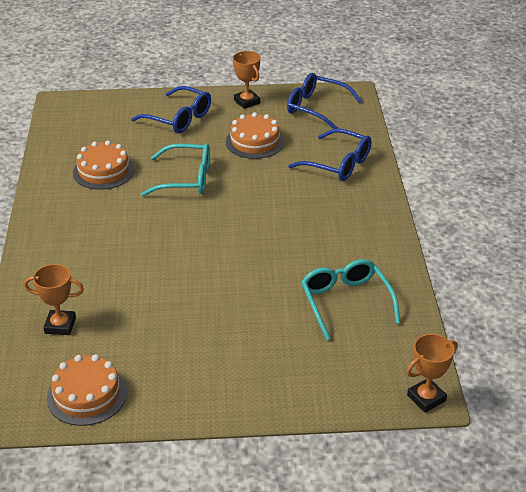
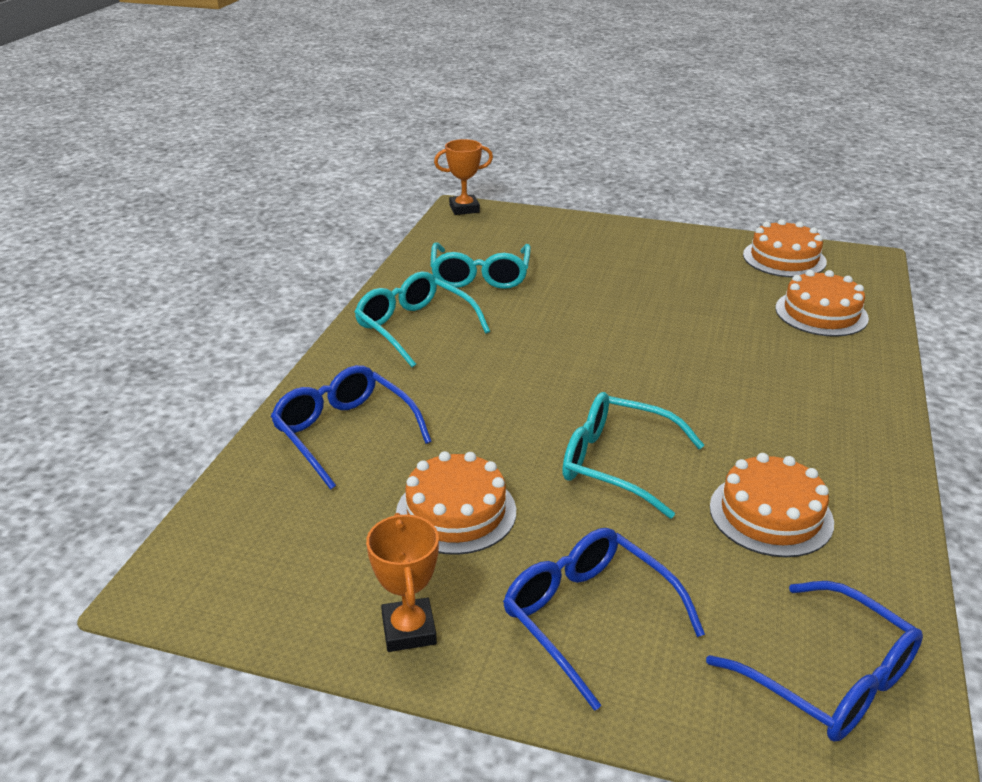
camera: 160 degrees left, 5 degrees down
orange trophy [24,264,84,335] -> orange cake [775,270,869,337]
blue glasses [287,73,362,129] -> blue glasses moved to [706,581,923,742]
none -> turquoise glasses [354,271,490,368]

